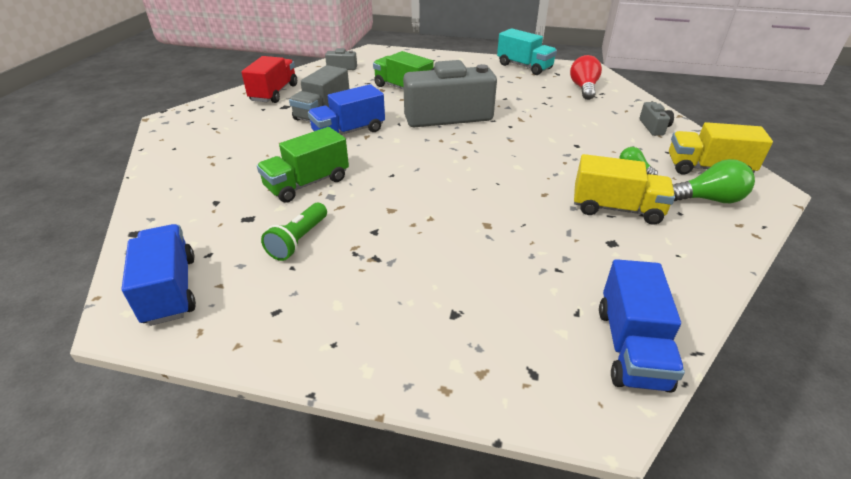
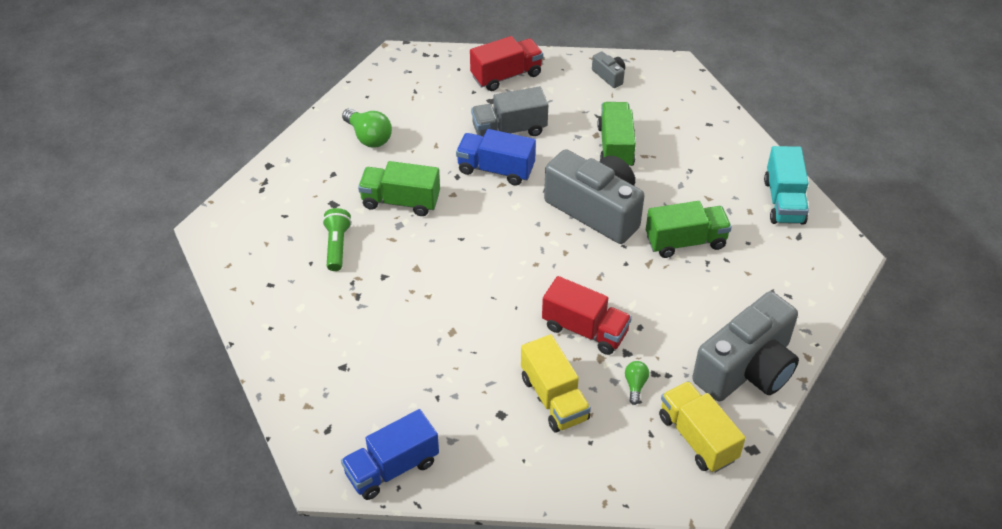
camera: 50 degrees right, 10 degrees up
blue truck [121,224,196,326] -> none
green flashlight [261,203,327,261] -> green flashlight turned 105 degrees clockwise [323,208,352,271]
red light bulb [570,55,602,100] -> none
grey camera [639,102,674,136] -> grey camera [692,291,799,402], size x2.42
green light bulb [672,159,755,203] -> green light bulb moved to [342,108,392,147]
none -> red truck [542,276,632,355]
none -> green truck [646,201,732,258]

